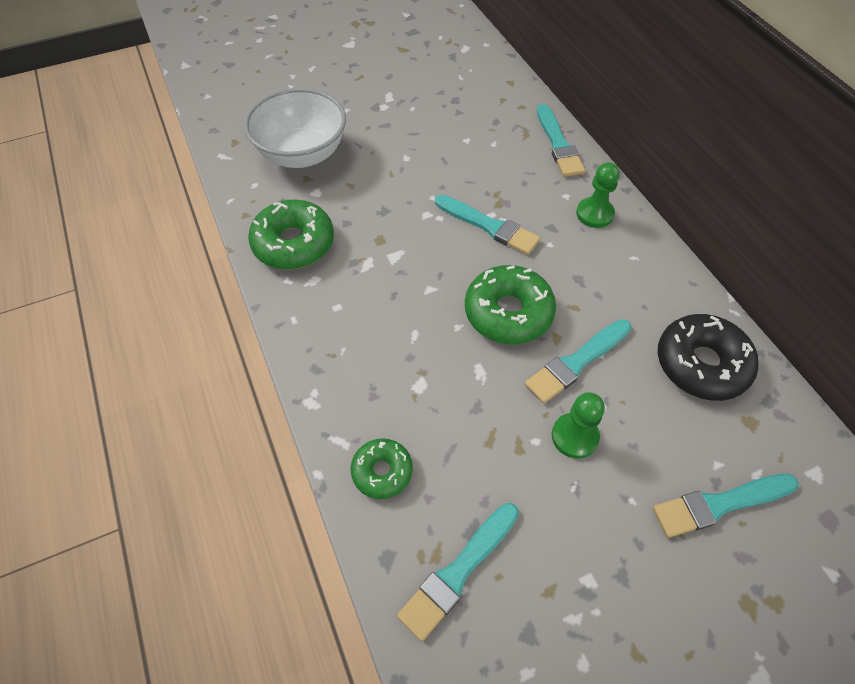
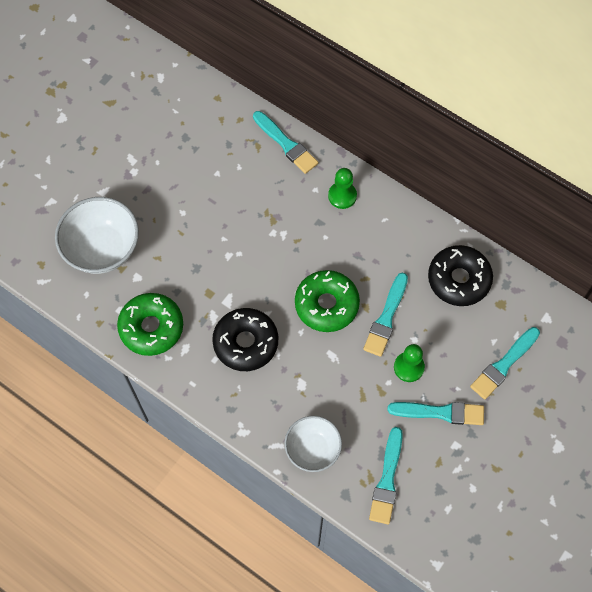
camera: 30 degrees left, 10 degrees up
green donut [351,438,413,499] -> white bowl [284,416,342,472]
turquoise brush [435,195,540,255] -> turquoise brush moved to [387,402,484,425]
none -> black donut [212,308,278,371]

